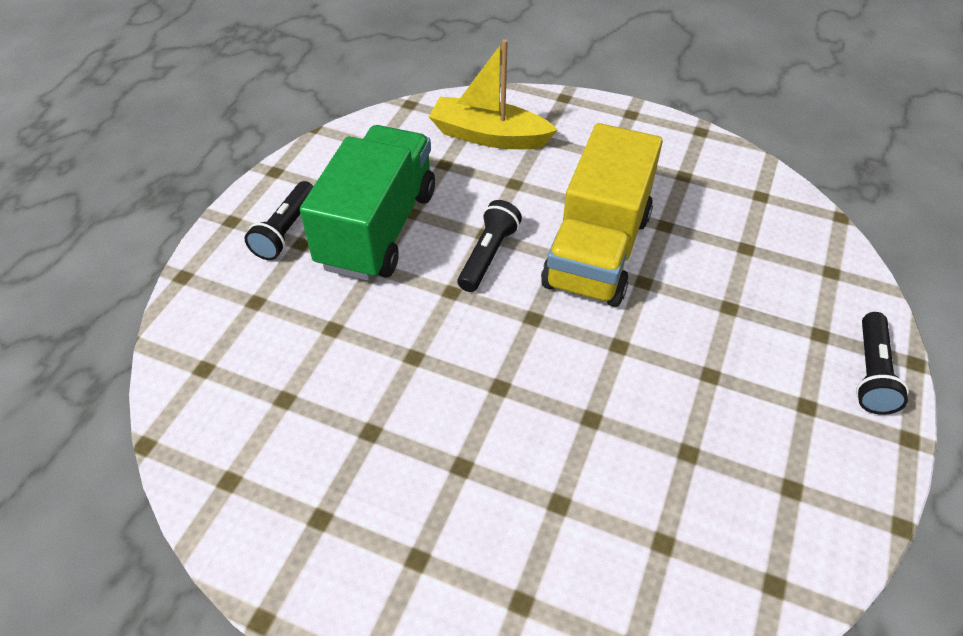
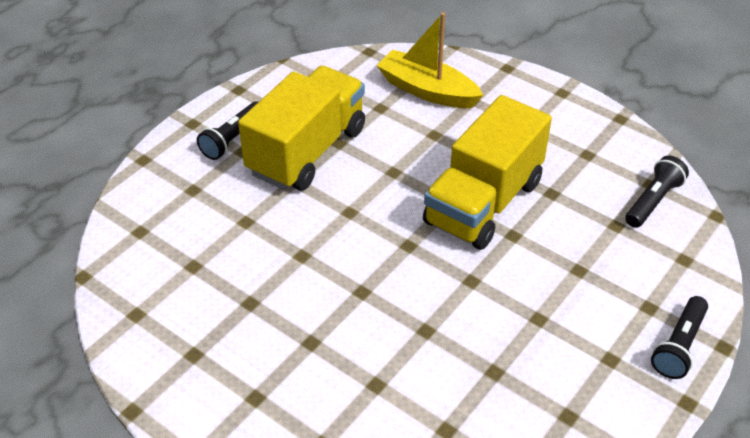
camera: 15 degrees right, 5 degrees down
green truck [300,125,435,281] -> yellow truck [238,66,365,191]
black flashlight [457,200,522,292] -> black flashlight moved to [625,156,689,228]

